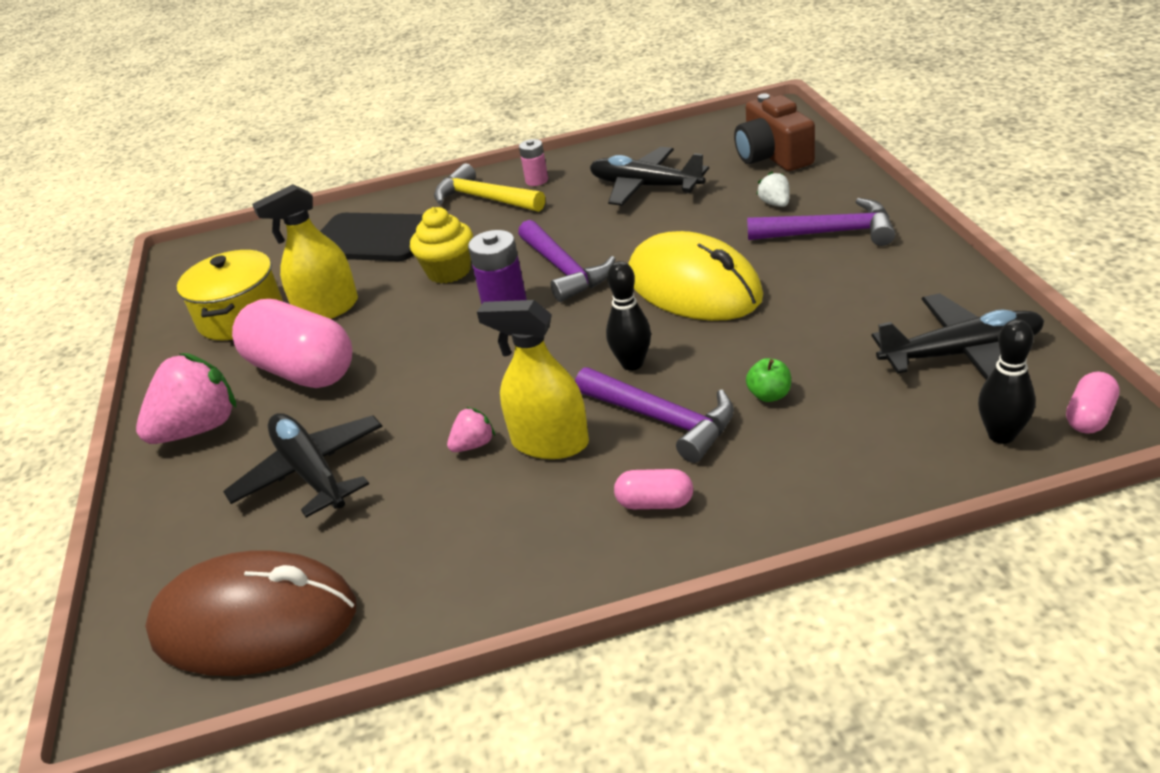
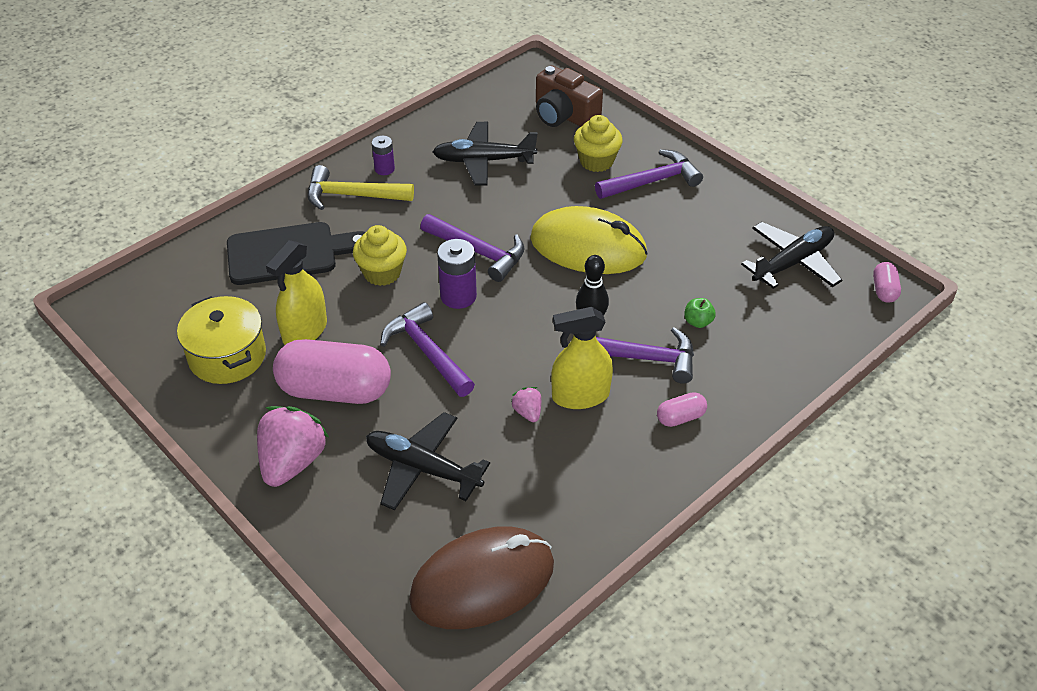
camera: 35 degrees left, 10 degrees up
pink strawberry [447,407,495,452] -> pink strawberry turned 45 degrees counterclockwise [511,387,541,422]
pink battery [519,139,548,186] -> purple battery [372,136,395,175]
white strawberry [756,171,790,207] -> yellow cupcake [574,115,622,172]
black bowling pin [978,319,1035,444] -> none
none -> purple hammer [380,302,475,397]

